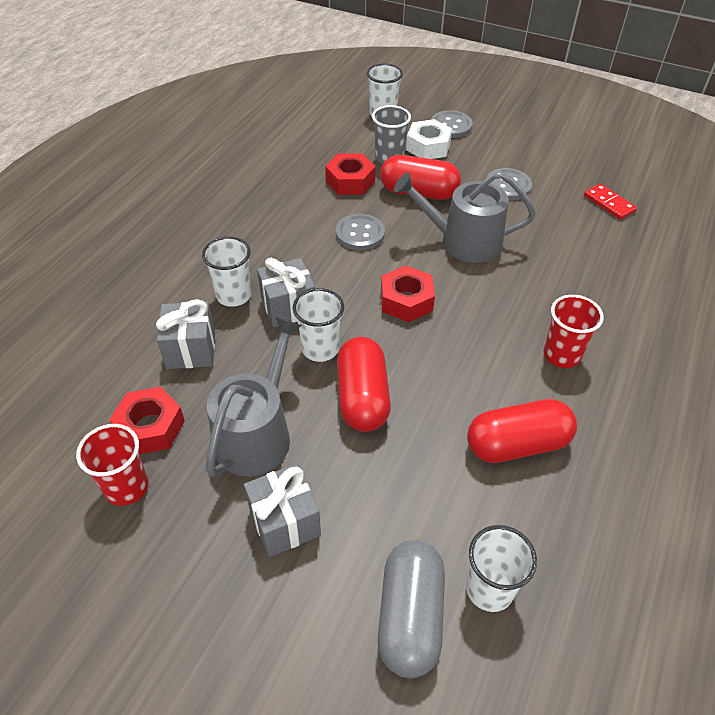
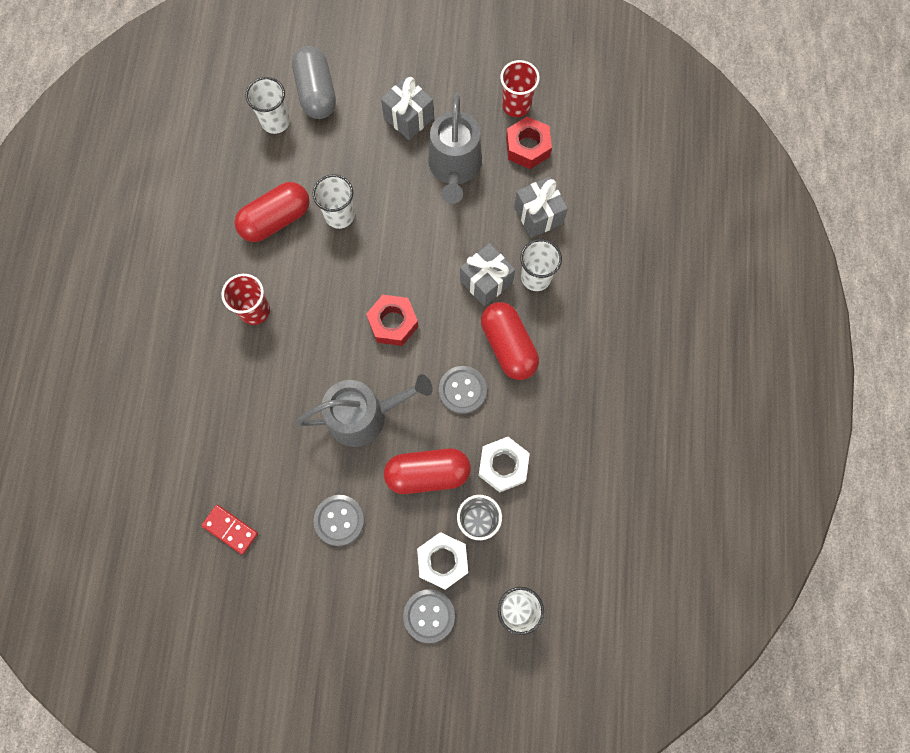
camera: 160 degrees right, 25 degrees up
white cup [293,288,344,362] -> white cup moved to [313,174,355,229]
red nut [325,153,376,195] -> white nut [478,437,530,492]
red capsule [337,337,391,432] -> red capsule moved to [481,302,539,380]

